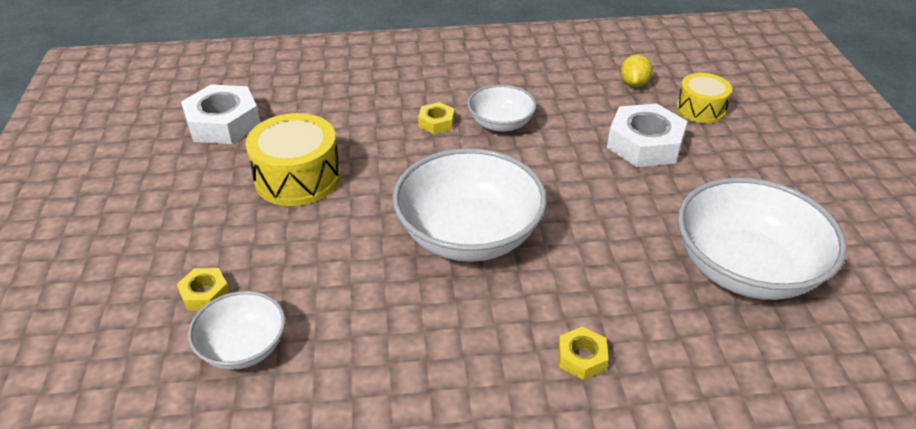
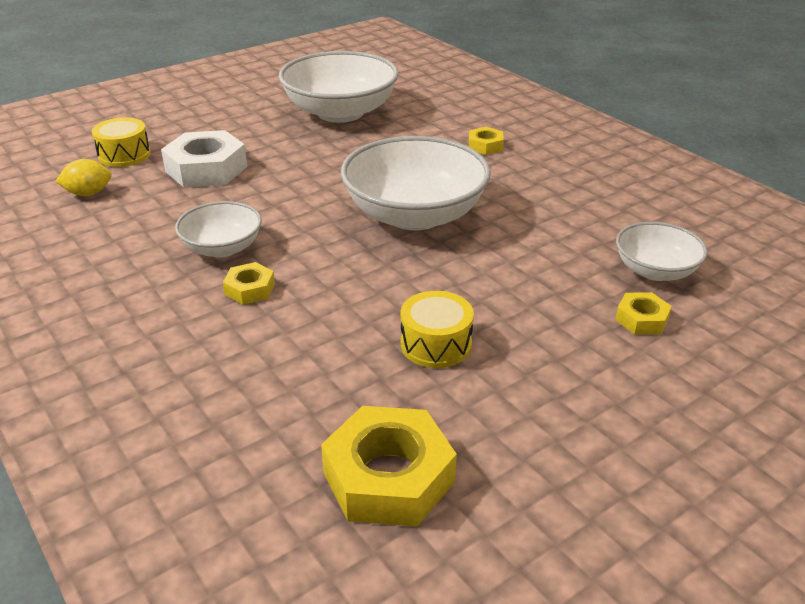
camera: 120 degrees left, 5 degrees down
white nut [181,84,260,144] -> yellow nut [321,406,457,527]
yellow drum [246,113,341,206] -> yellow drum [401,291,474,368], size x0.63

